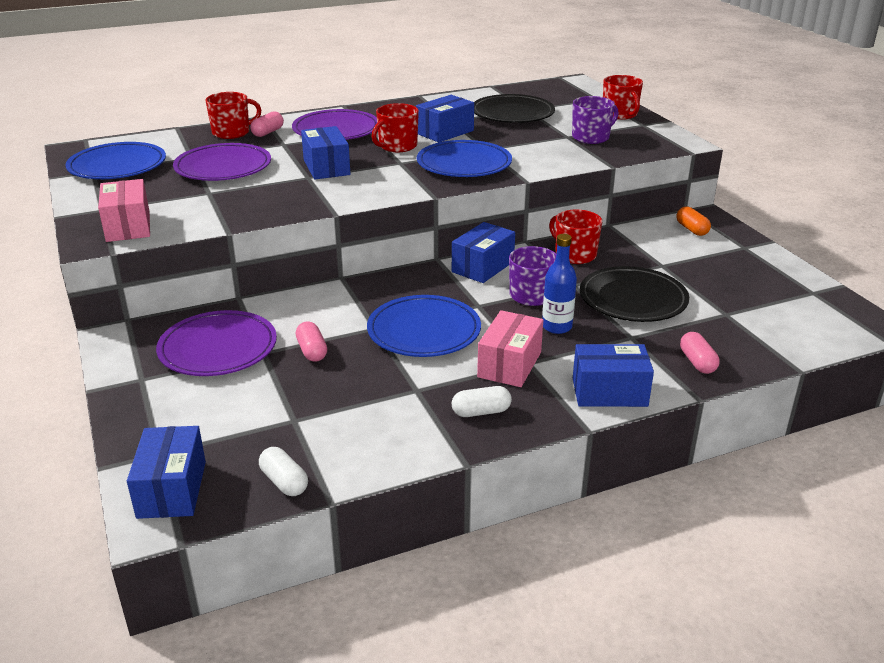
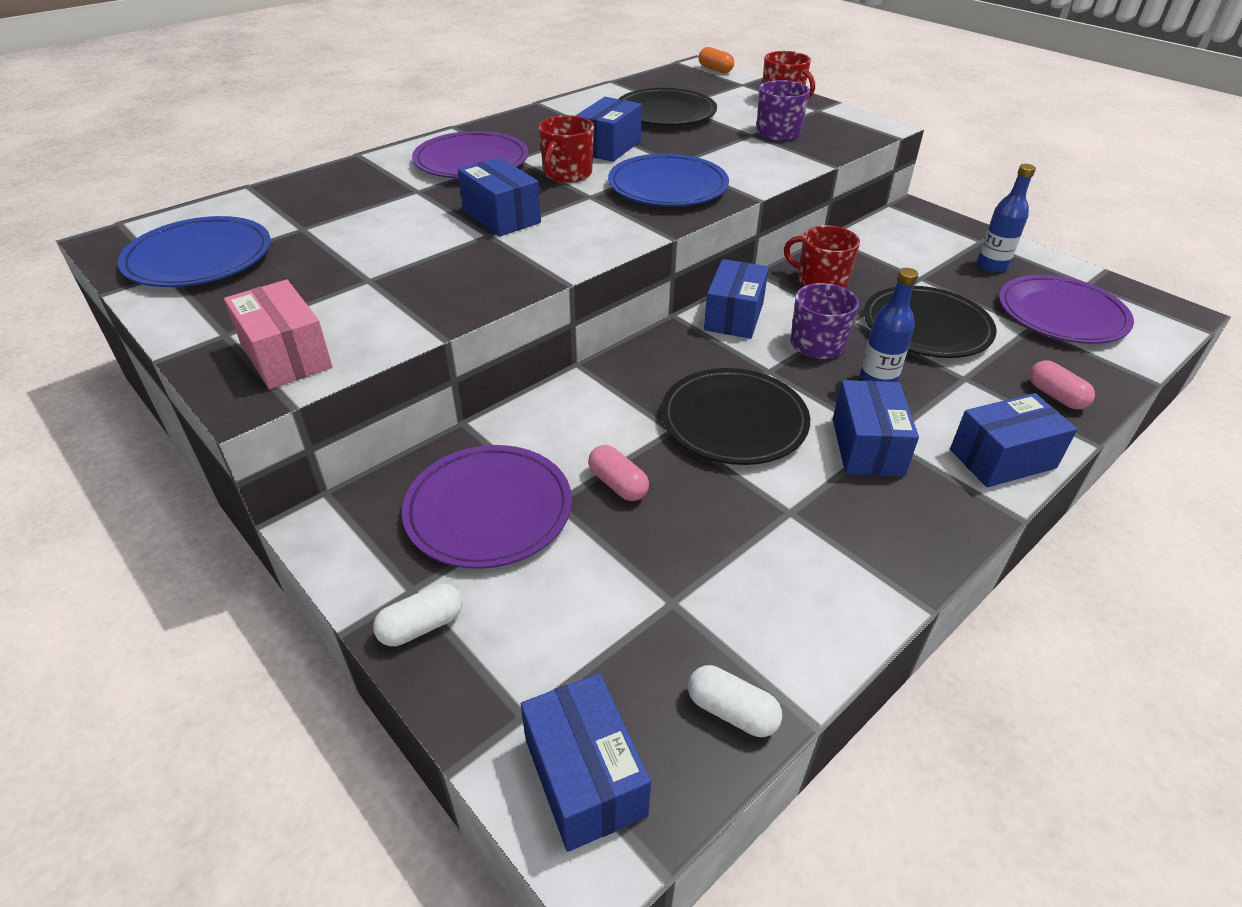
camera: 20 degrees left, 10 degrees up
purple plate [173,143,271,181] -> purple plate moved to [999,275,1134,344]
red mug [206,92,261,139] -> none
pink capsule [250,111,284,137] -> none
blue plate [367,295,481,357] -> black plate [661,368,810,465]
white capsule [452,386,512,417] -> white capsule moved to [373,584,463,646]
pink box [477,310,543,387] -> blue box [833,380,919,477]
orange capsule [676,206,711,236] -> orange capsule moved to [699,47,734,73]
none -> blue bottle [977,164,1036,272]

